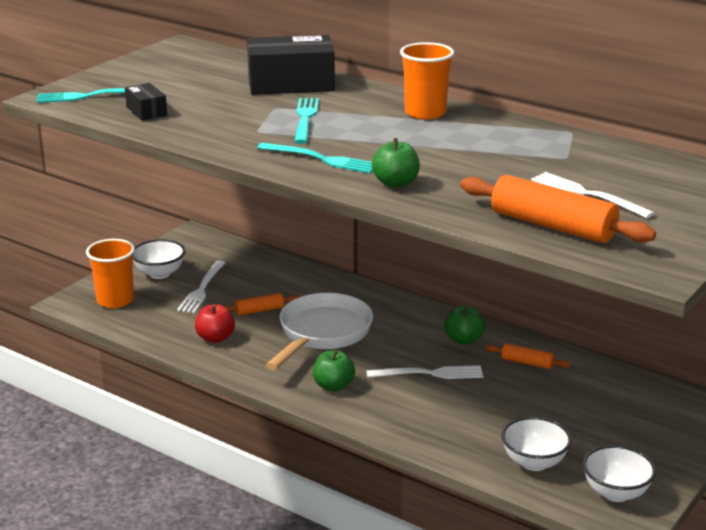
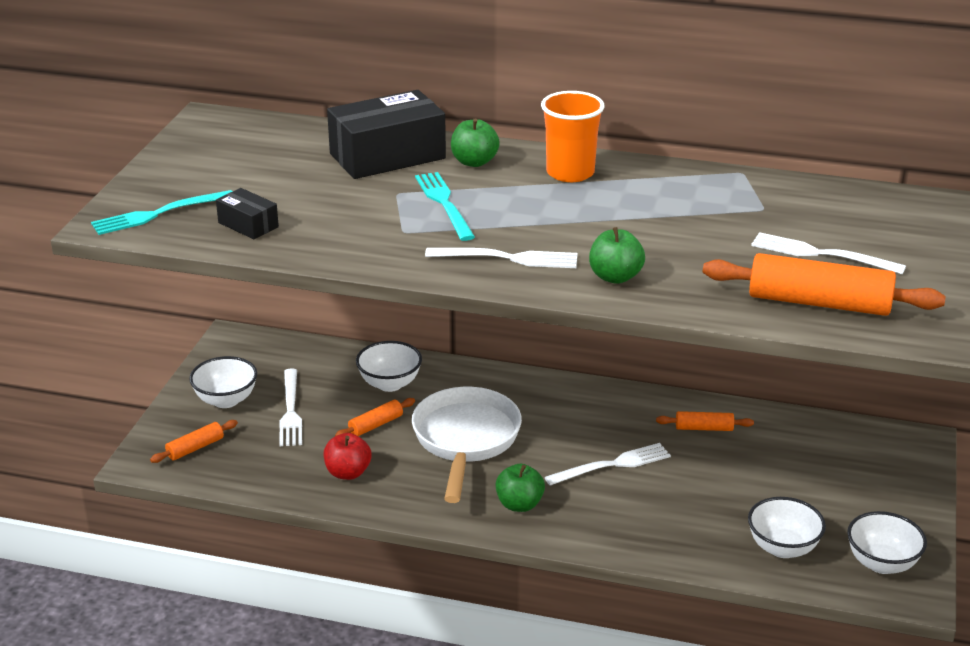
camera: 20 degrees left, 5 degrees up
orange cup [86,239,135,308] -> orange rolling pin [150,420,238,463]
turquoise fork [257,143,373,173] -> white fork [425,248,577,268]
green apple [445,306,485,345] -> green apple moved to [451,118,500,167]
none -> white bowl [356,341,422,392]

